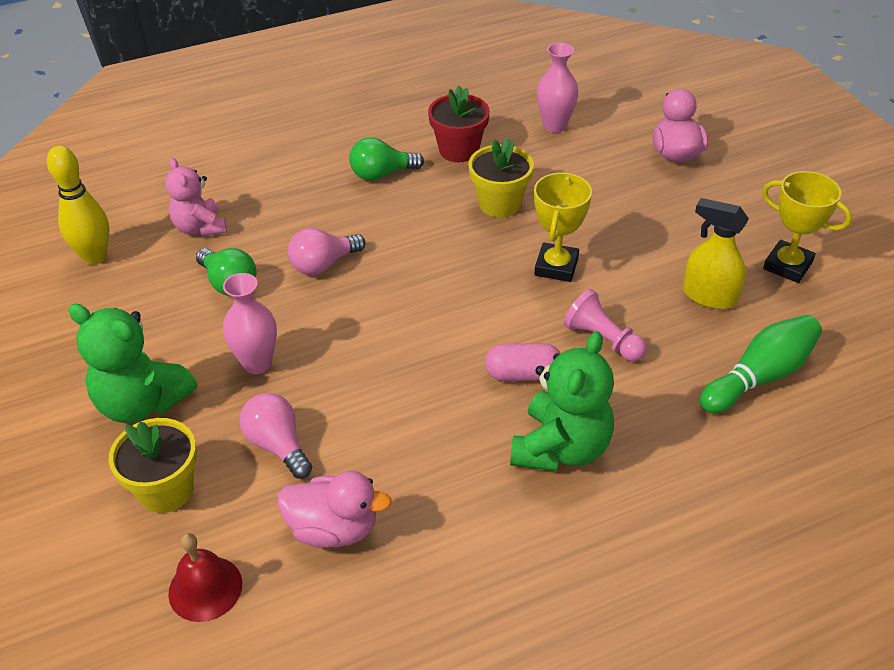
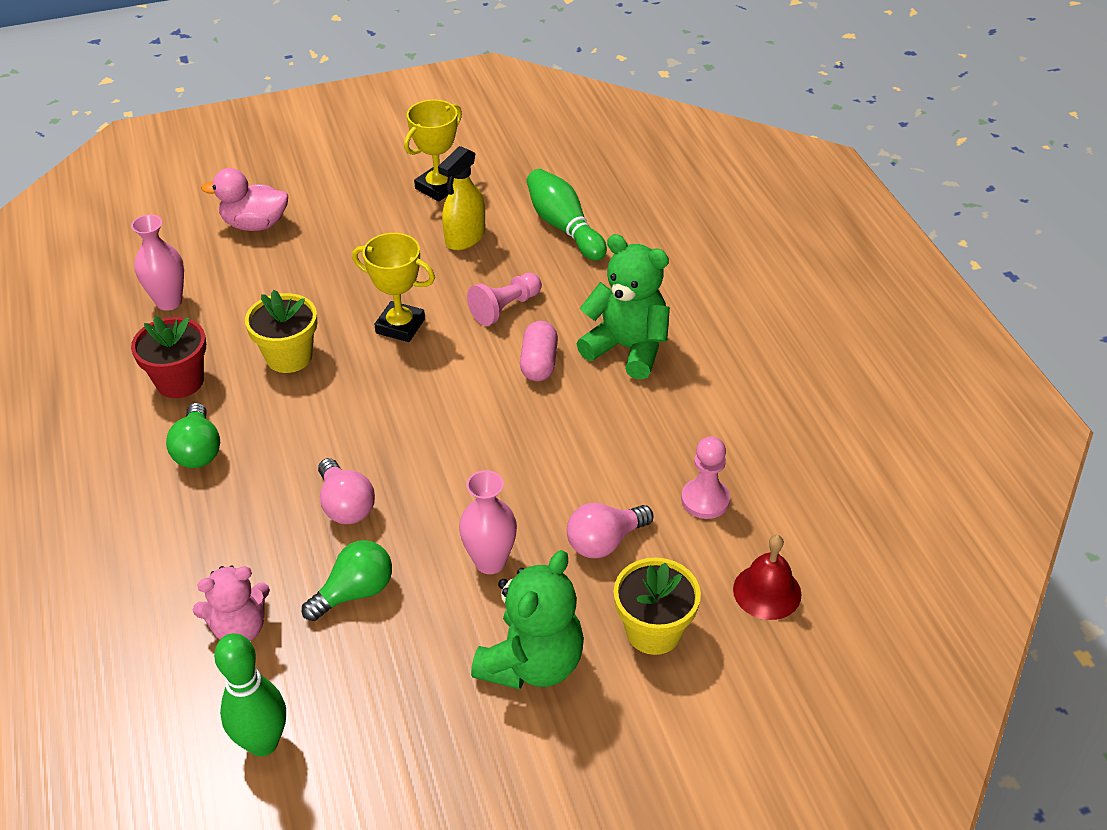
camera: 85 degrees left, 0 degrees up
yellow bowling pin [47,146,110,265] -> green bowling pin [214,633,286,756]
pink duck [277,471,392,548] -> pink pawn [681,436,730,519]

